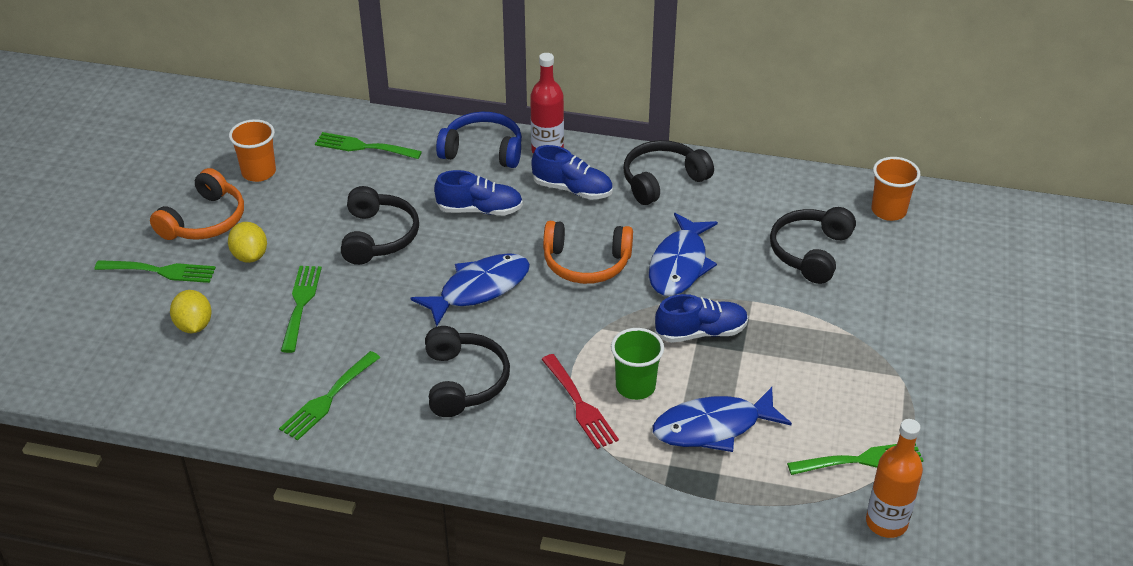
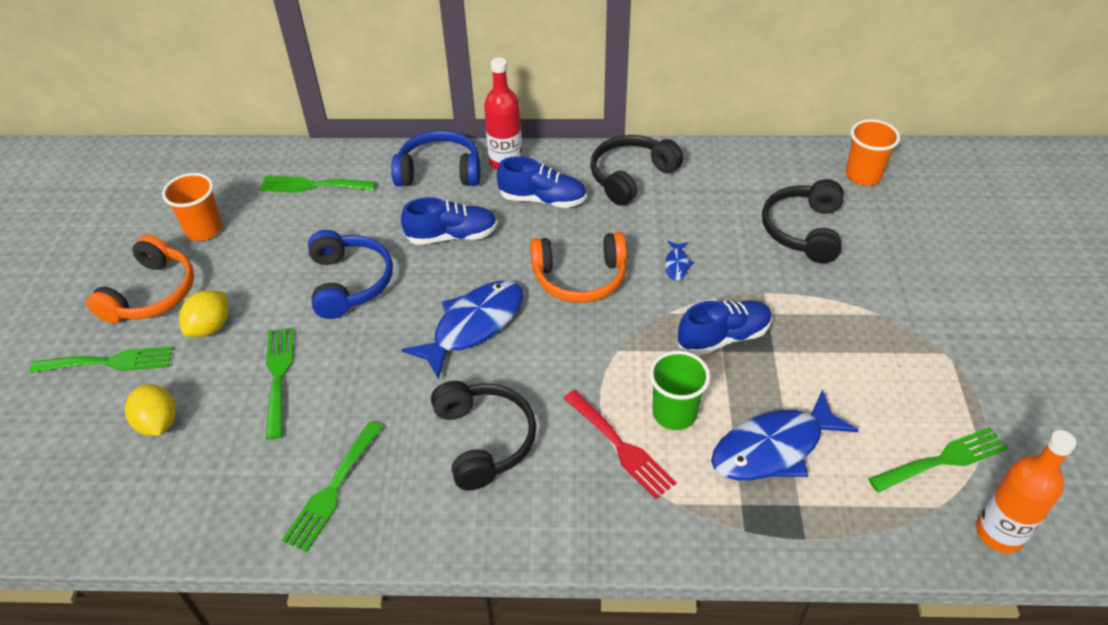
camera: 10 degrees left, 5 degrees up
yellow lemon [228,222,267,263] -> yellow lemon turned 60 degrees clockwise [179,290,228,337]
black headphones [341,186,419,265] -> blue headphones [308,230,393,319]
blue fish [649,213,718,296] -> blue fish [665,241,694,280], size x0.42

